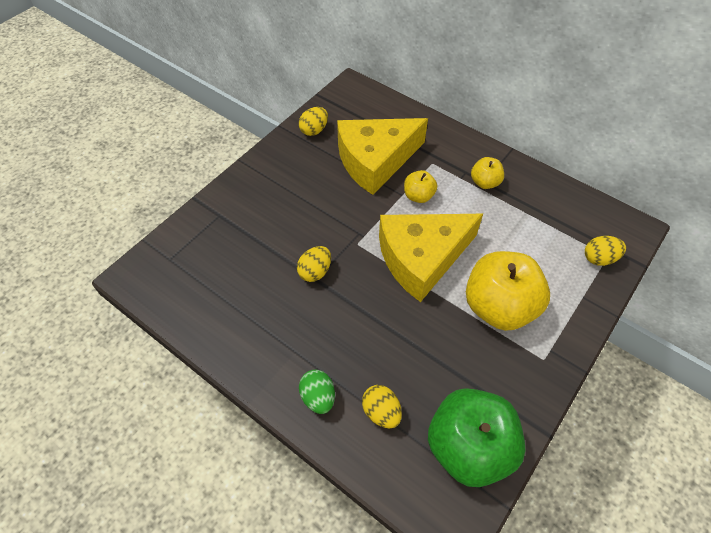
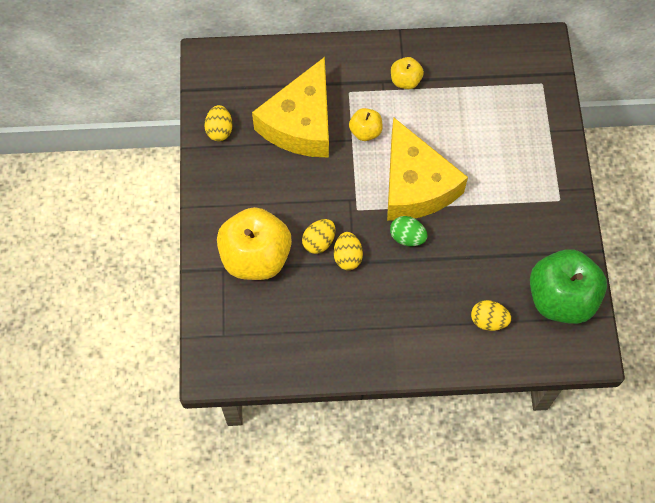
camera: 40 degrees left, 10 degrees up
green egg [299,370,335,414] -> green egg moved to [390,216,428,246]
yellow cheese [379,214,483,302] -> yellow cheese turned 45 degrees counterclockwise [387,117,468,221]
yellow apple [466,251,550,331] -> yellow apple moved to [217,207,292,280]
yellow egg [585,236,626,266] -> yellow egg moved to [302,219,335,254]

